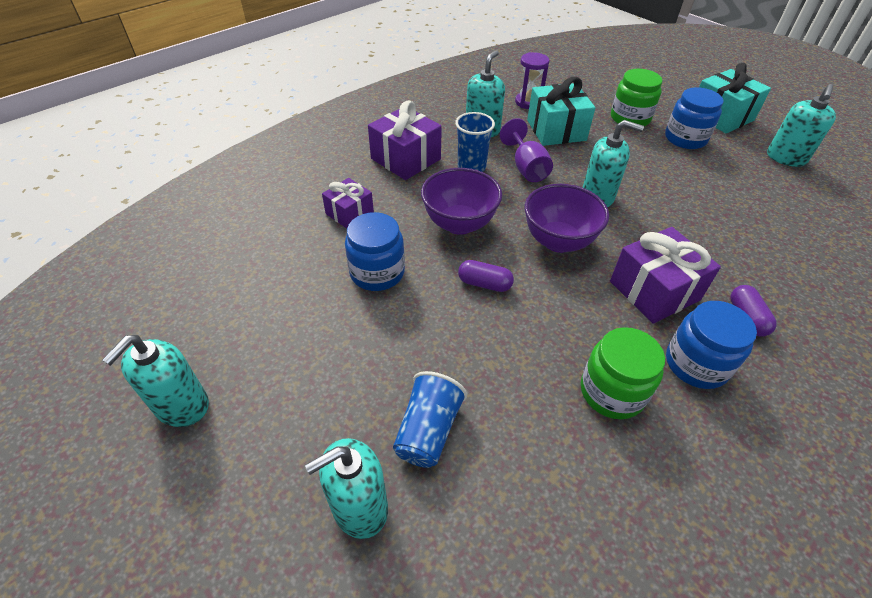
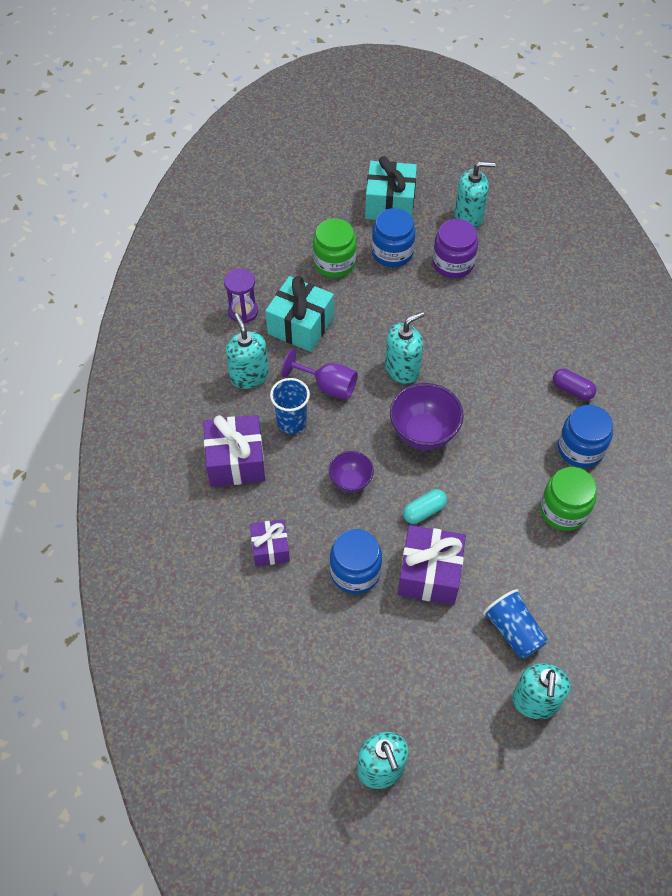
camera: 50 degrees left, 10 degrees up
purple bowl [421,168,502,235] -> purple bowl [329,451,374,493], size x0.60
purple capsule [458,260,514,292] -> turquoise capsule [403,489,447,524]
purple gift [610,227,721,324] -> purple gift moved to [398,525,466,605]
turquoise soap dispenser [767,84,836,167] -> turquoise soap dispenser turned 75 degrees counterclockwise [454,161,496,229]
none -> purple jar [433,219,478,278]

